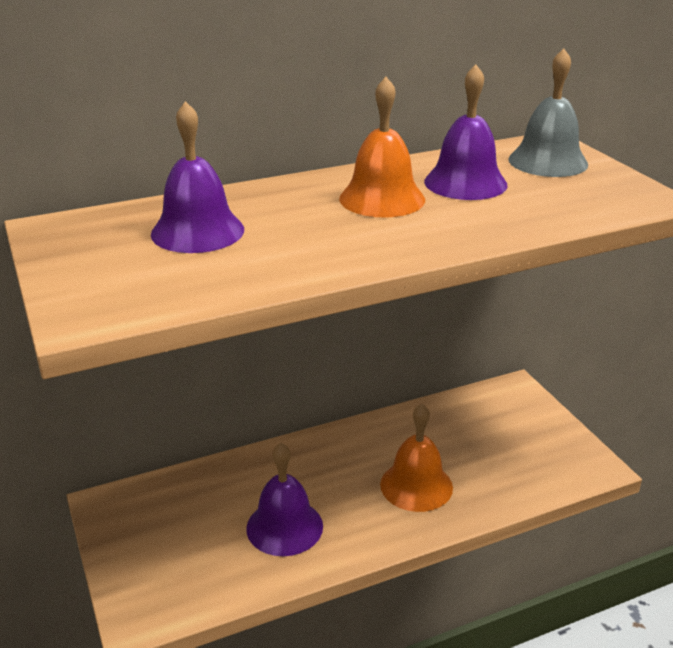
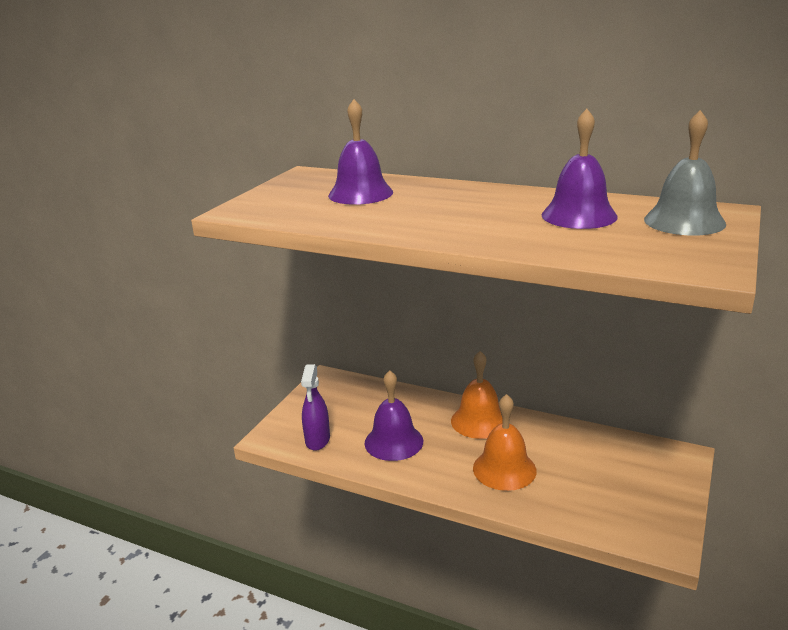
camera: 50 degrees right, 5 degrees down
orange bell [339,77,425,218] -> orange bell moved to [451,351,503,439]
none -> purple spray bottle [301,364,330,451]

